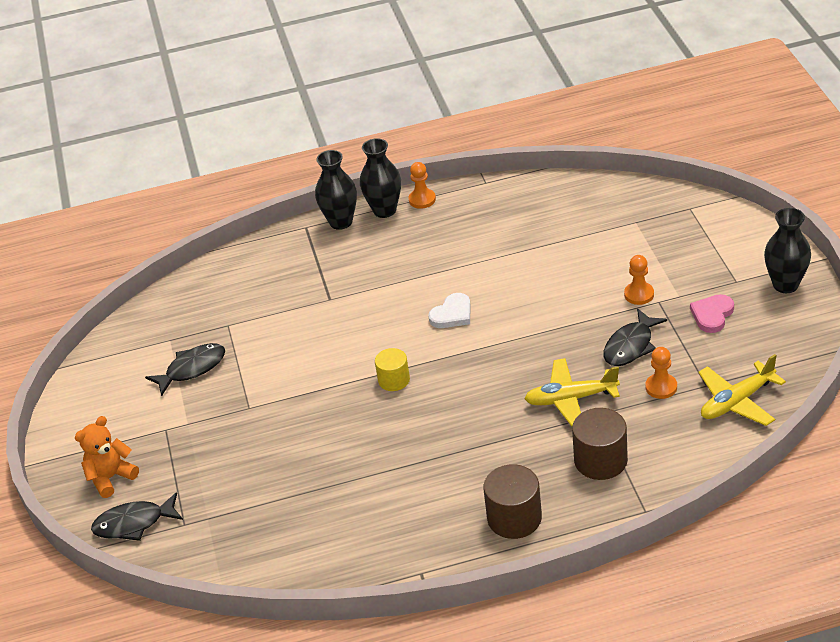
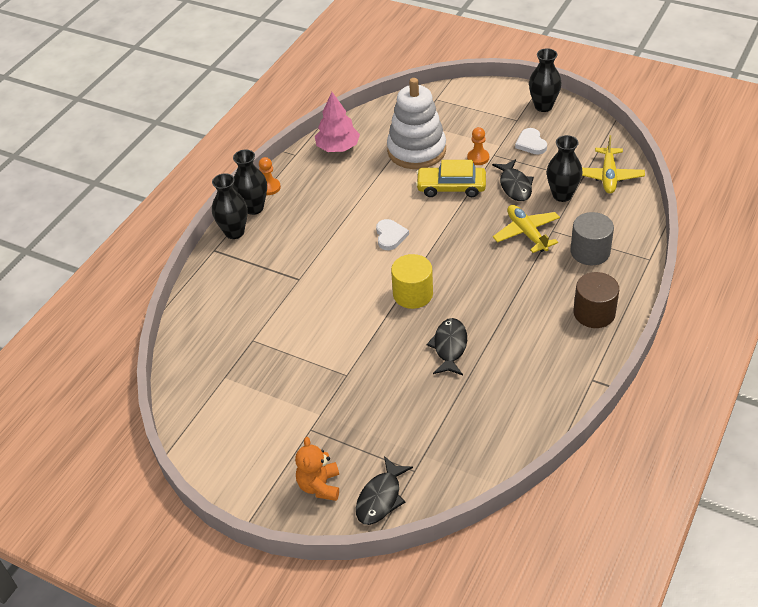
camera: 50 degrees left, 5 degrees up
black fish [145,343,225,396] -> black fish moved to [427,318,467,375]
yellow cylinder [375,348,410,391] -> yellow cylinder [391,254,433,309], size x1.55
yellow plane [524,358,620,427] -> yellow plane turned 120 degrees clockwise [493,205,560,253]
brown cylinder [572,408,628,480] -> grey cylinder [571,212,614,265]
orange pawn [645,347,677,399] -> black vase [547,135,582,202]
pink heart [690,294,734,333] -> white heart [515,128,547,155]
none -> pink tree [315,92,360,152]
none -> white stacking toy [387,78,446,169]
none -> yellow car [416,160,486,197]

